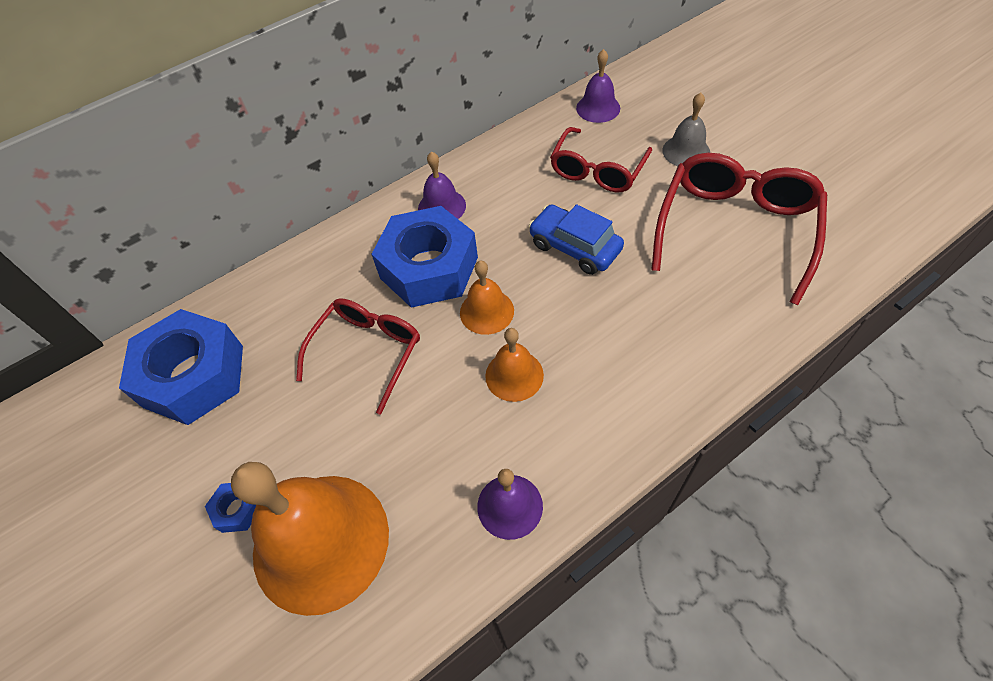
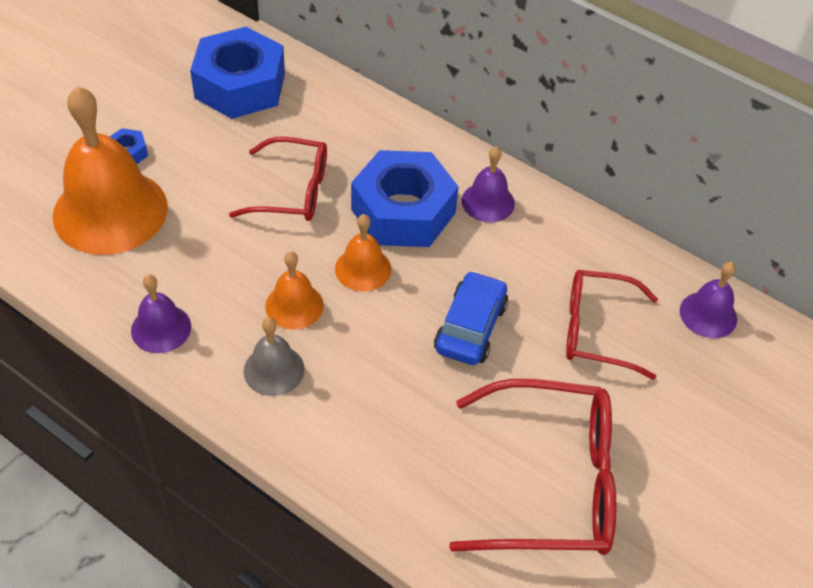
camera: 65 degrees right, 5 degrees down
grey bell [662,93,710,166] -> grey bell moved to [244,317,305,396]

